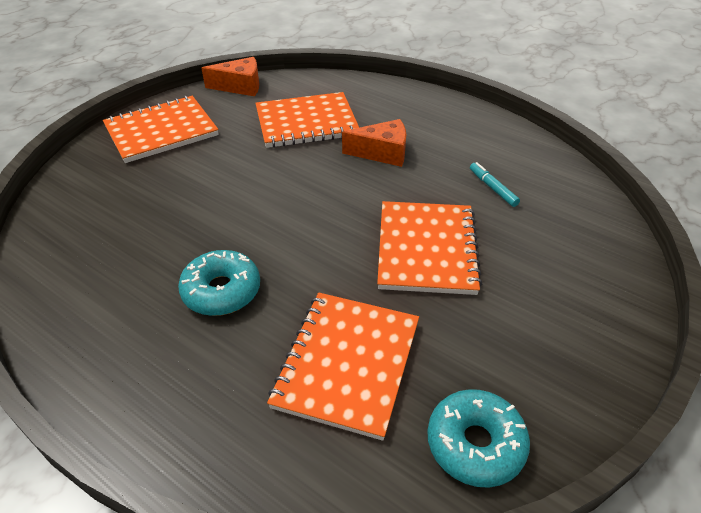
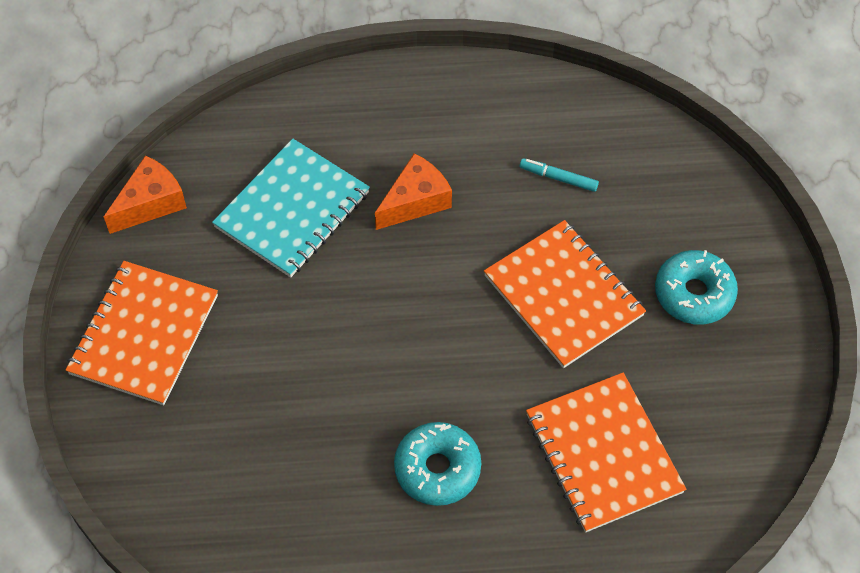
camera: 40 degrees left, 15 degrees up
orange notebook [255,92,359,148] -> turquoise notebook [212,139,370,278]
turquoise donut [427,389,530,488] -> turquoise donut moved to [655,250,738,325]

